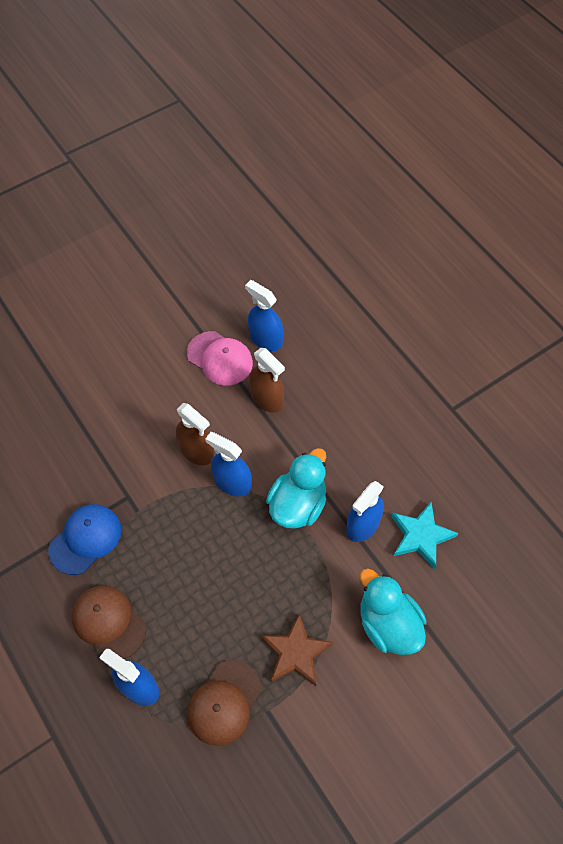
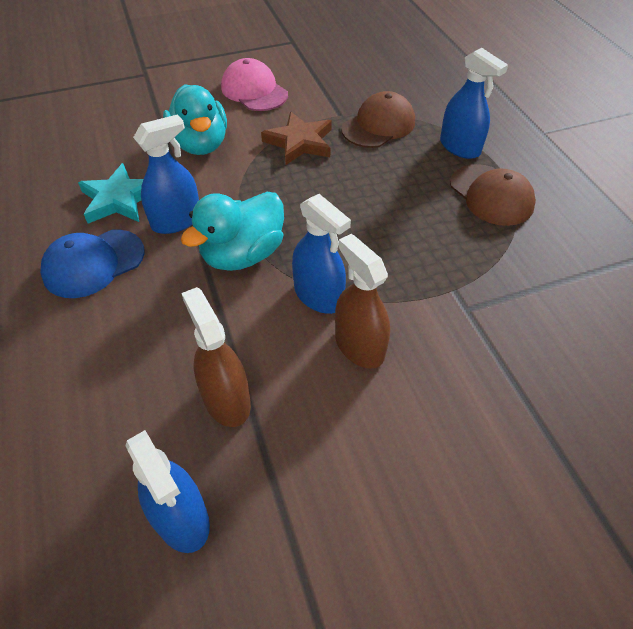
camera: 165 degrees left, 10 degrees down
blue cap [48,504,121,575] -> blue cap moved to [40,230,145,298]
pink cap [187,331,253,386] -> pink cap moved to [221,58,288,111]

